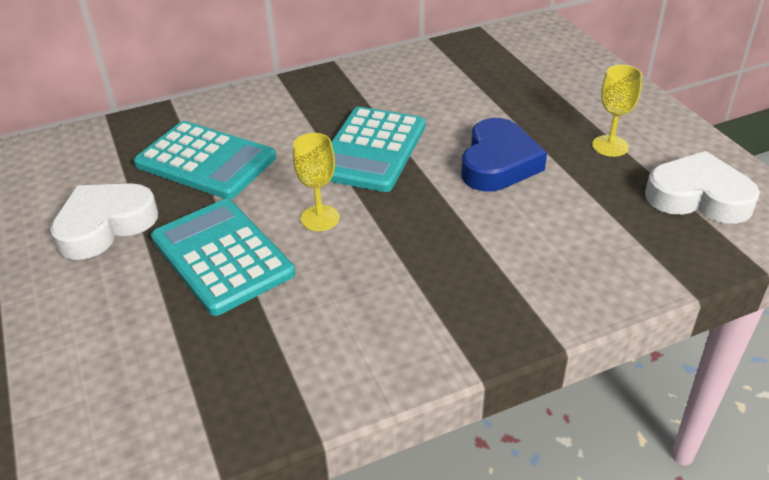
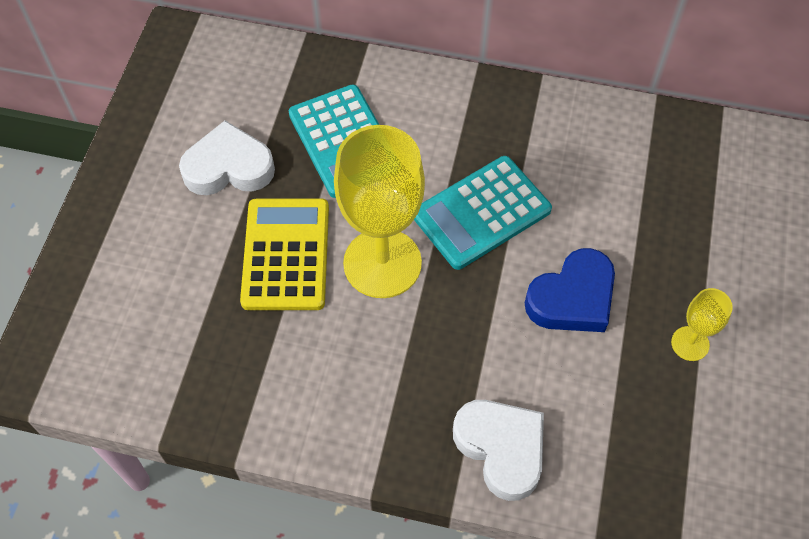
camera: 35 degrees right, 20 degrees up
turquoise calculator [151,199,295,316] -> yellow calculator [240,199,329,310]
yellow goblet [293,133,340,231] -> yellow goblet [334,125,425,298], size x2.17
white heart [645,151,760,224] -> white heart moved to [453,400,544,501]

